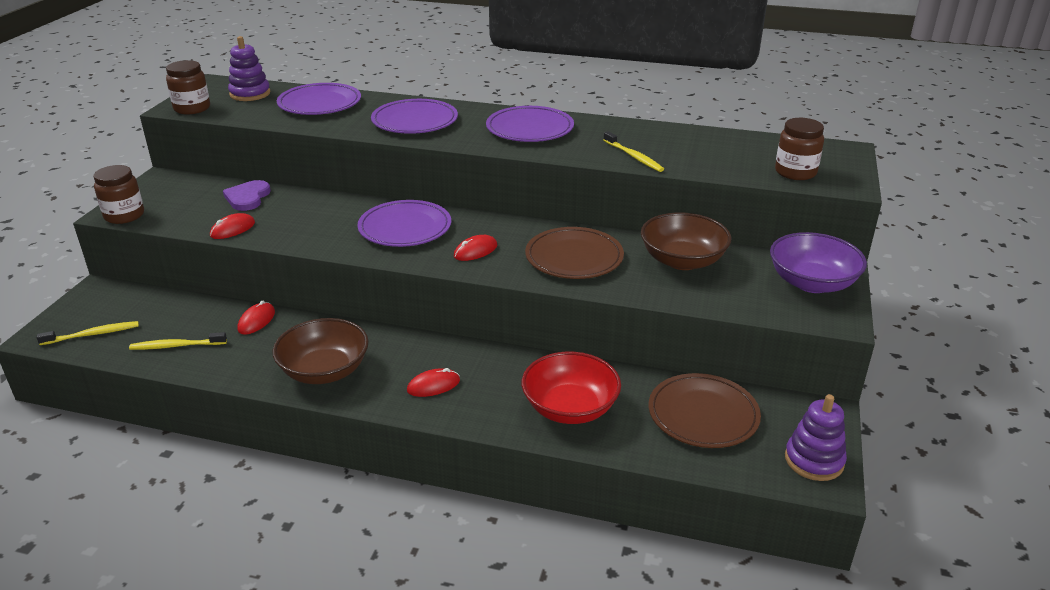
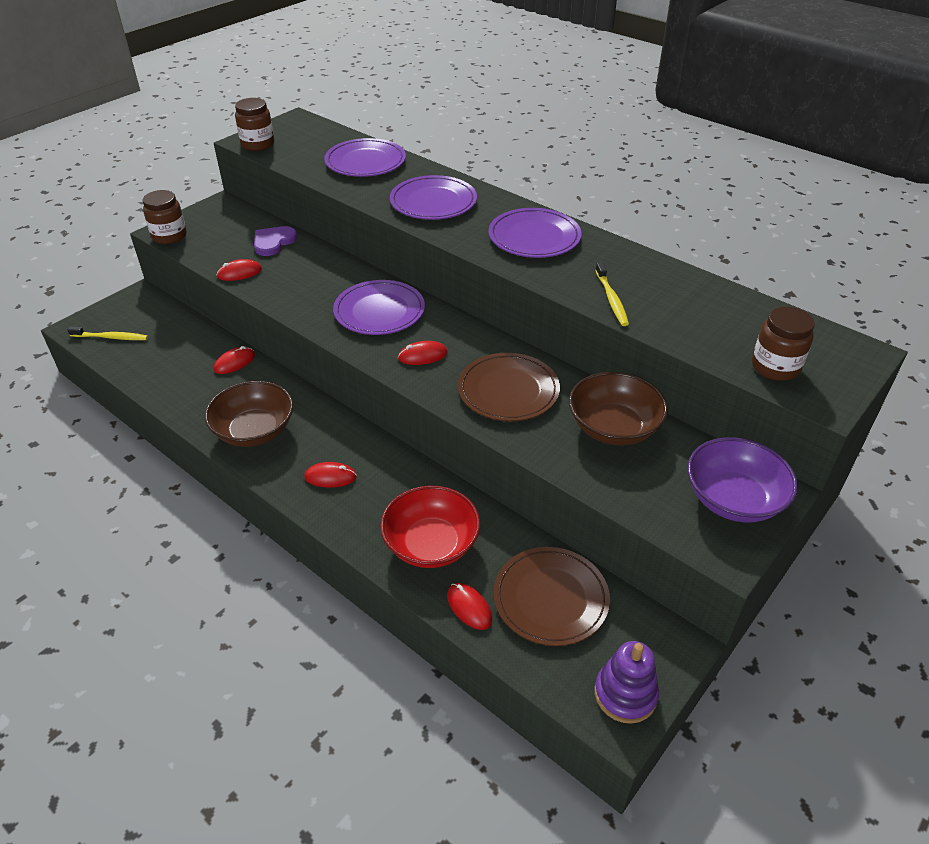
camera: 25 degrees right, 10 degrees up
yellow toothbrush [129,332,227,350] -> none
purple stacking toy [228,36,270,101] -> none
none -> red mouse [447,583,492,630]

